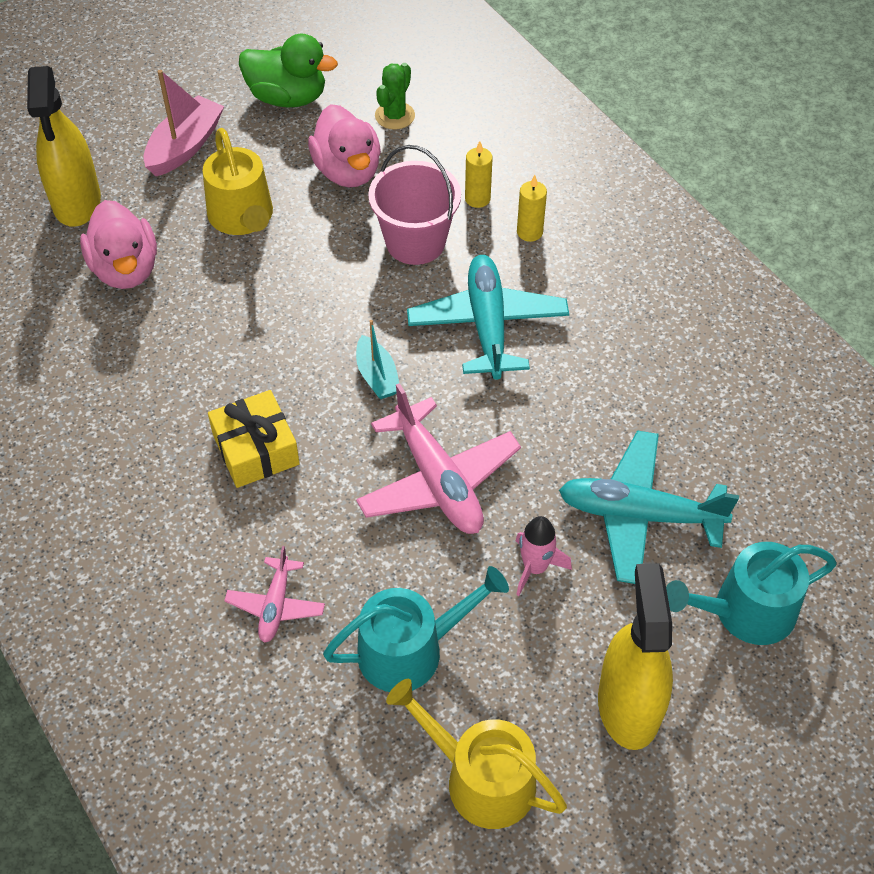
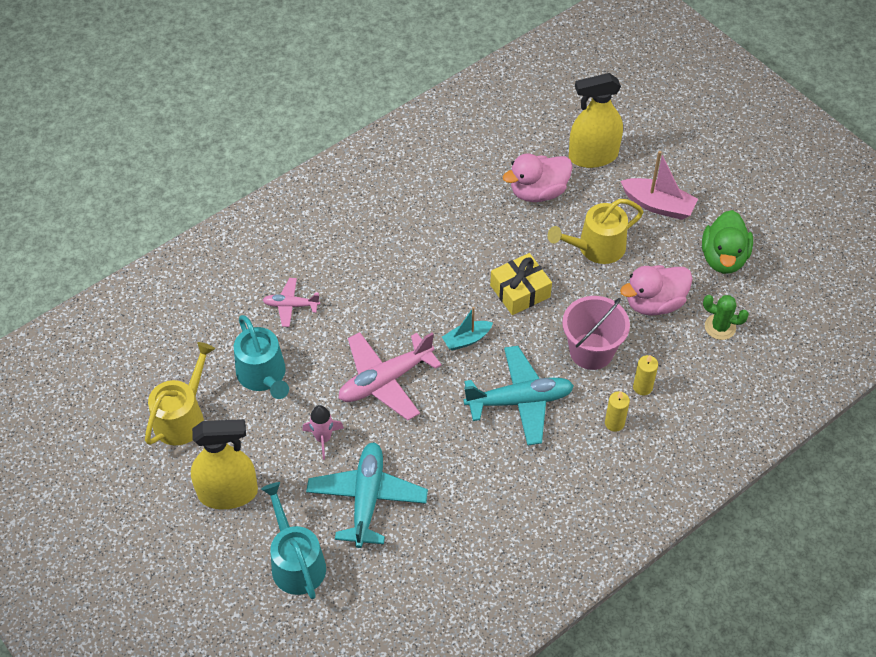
camera: 85 degrees right, 0 degrees up
yellow gift [208,390,300,488] -> yellow gift moved to [490,253,552,315]

